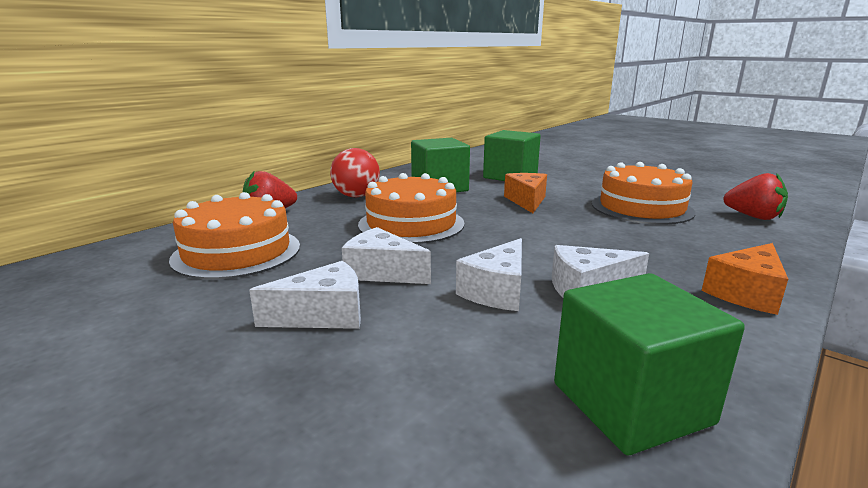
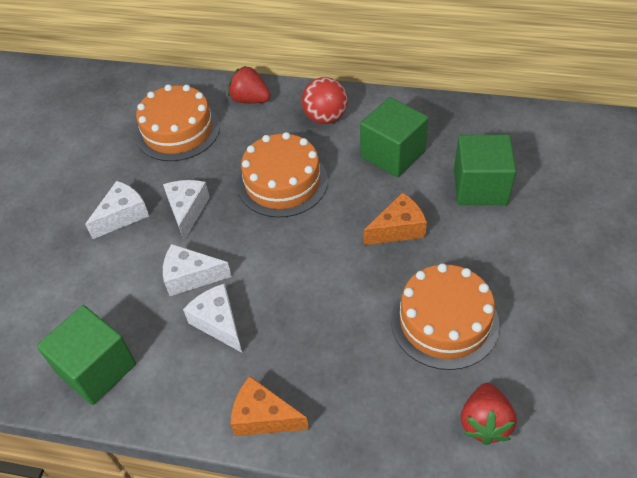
camera: 65 degrees right, 30 degrees up
white cheese [249,261,361,329] -> white cheese turned 90 degrees counterclockwise [85,181,149,239]

